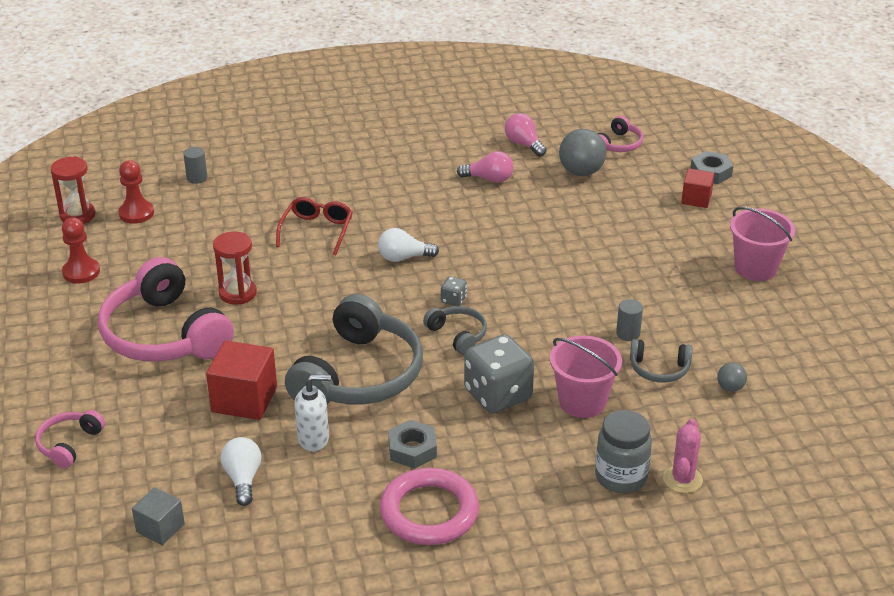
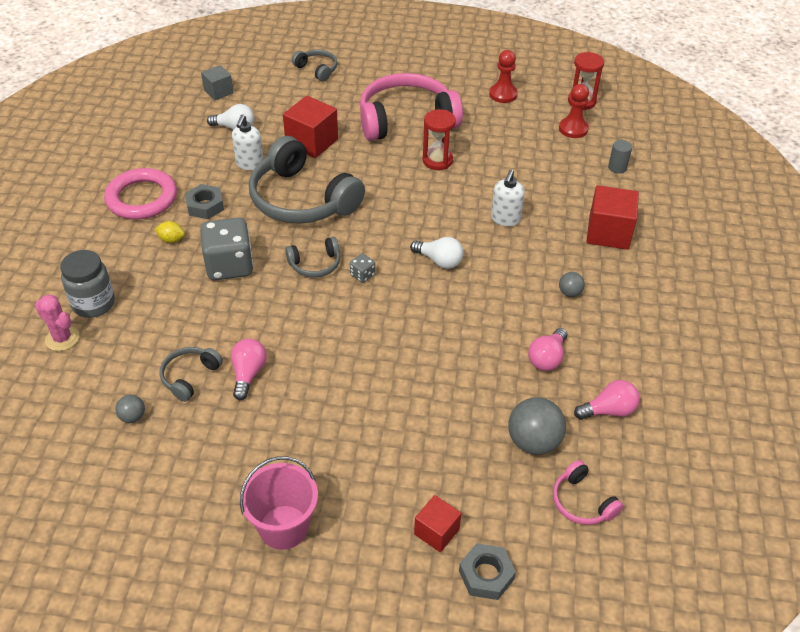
camera: 110 degrees right, 10 degrees up
pink headphones [35,410,105,468] -> grey headphones [292,49,338,82]
red glasses [276,197,353,255] -> white soap dispenser [491,170,525,226]
white light bulb [378,228,439,262] -> white light bulb turned 105 degrees clockwise [410,237,464,269]
pink bucket [550,336,622,418] -> none
grey cylinder [616,299,643,341] -> pink light bulb [231,339,267,400]
none -> yellow lemon [155,221,185,243]
none -> grey ball [559,272,585,297]
none -> red cube [586,185,639,250]

